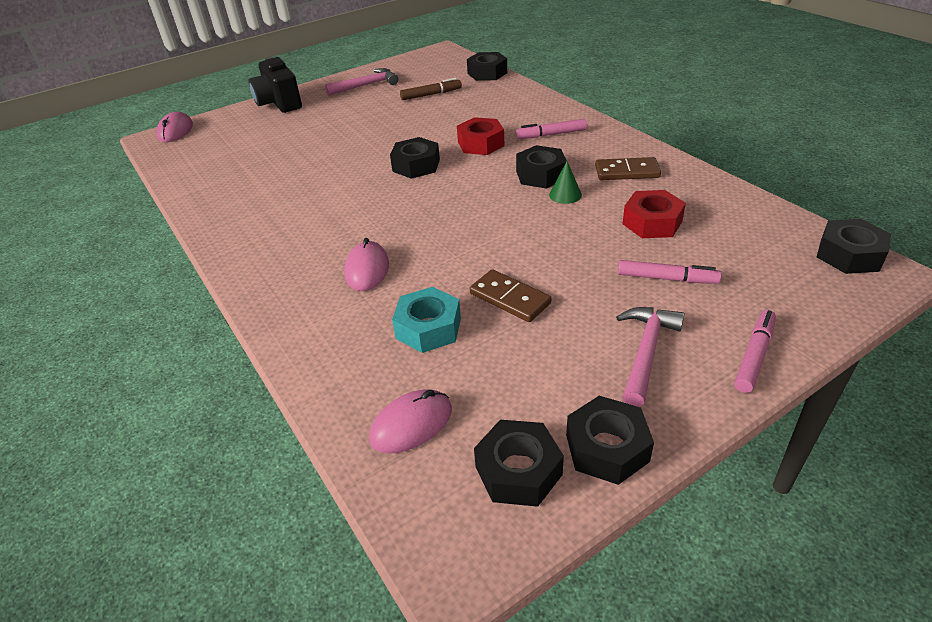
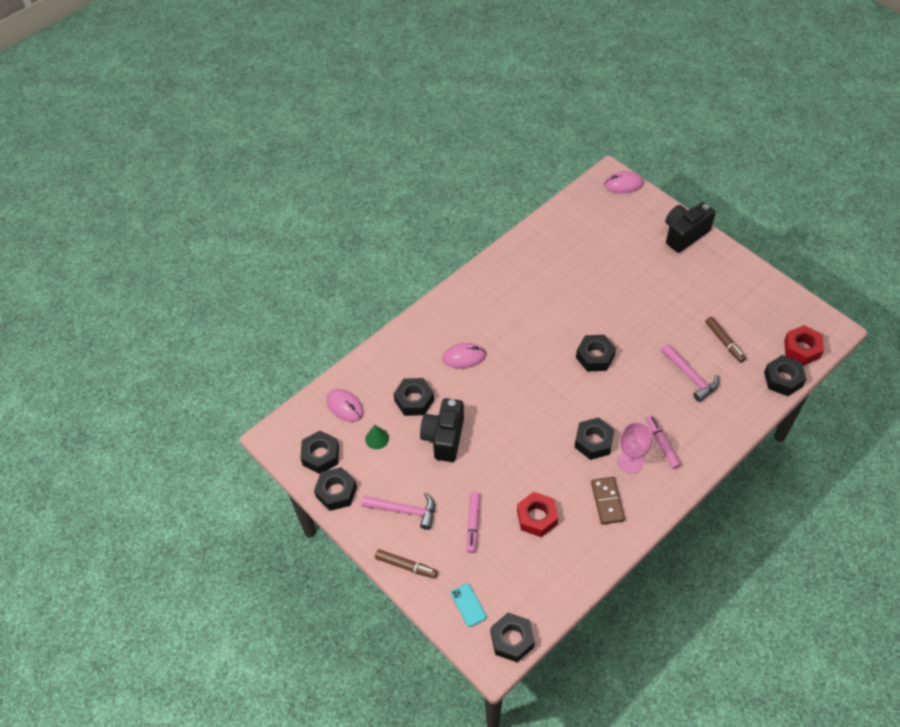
camera: 80 degrees right, 15 degrees up
pink hammer [325,68,398,96] -> pink hammer moved to [661,344,719,402]
turquoise nut [392,287,461,353] -> black nut [394,378,434,416]
red nut [457,117,504,155] -> red nut moved to [784,325,824,366]
brown domino [470,269,552,322] -> black camera [420,398,464,462]
green cone [549,161,582,204] -> green cone moved to [365,425,389,449]
pink marker [734,310,776,393] -> brown marker [375,549,438,579]
none -> turquoise phone [451,583,487,627]
none -> pink goblet [618,422,652,473]

